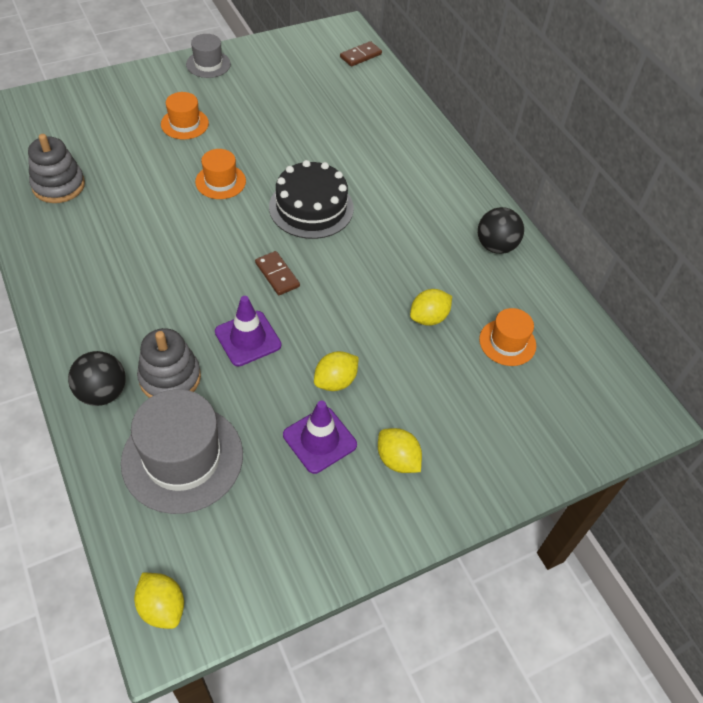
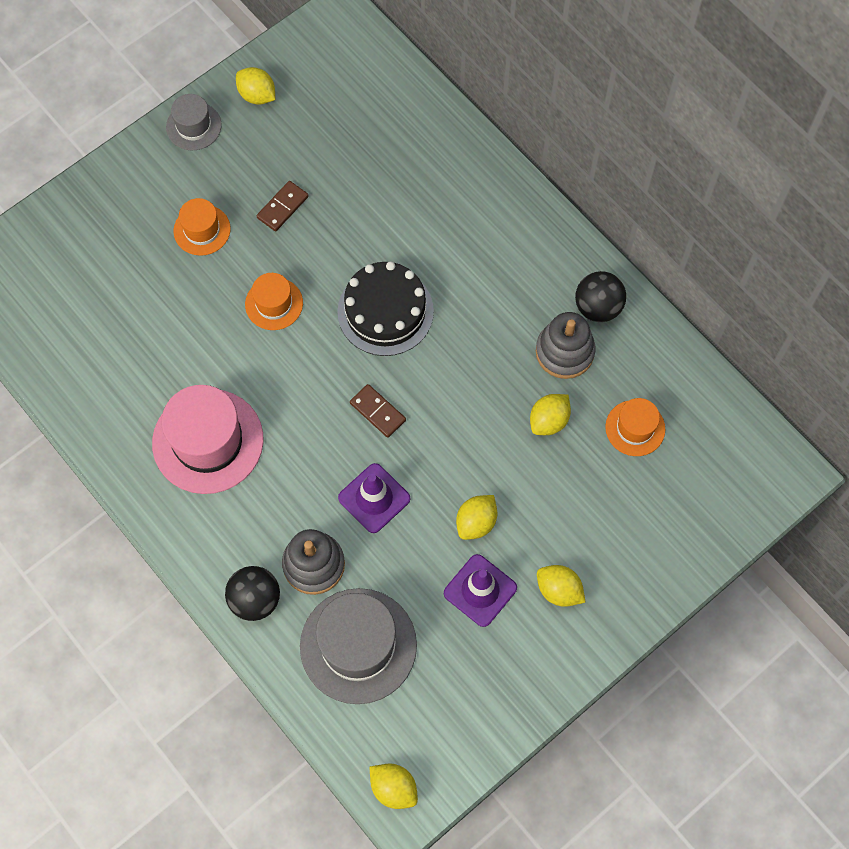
camera: 10 degrees left, 15 degrees up
grey stacking toy [28,134,85,203] -> grey stacking toy moved to [536,312,596,379]
brown domino [340,41,382,67] -> brown domino moved to [257,181,308,231]
none -> pink hat [152,385,264,494]
none -> yellow lemon [236,67,275,105]

